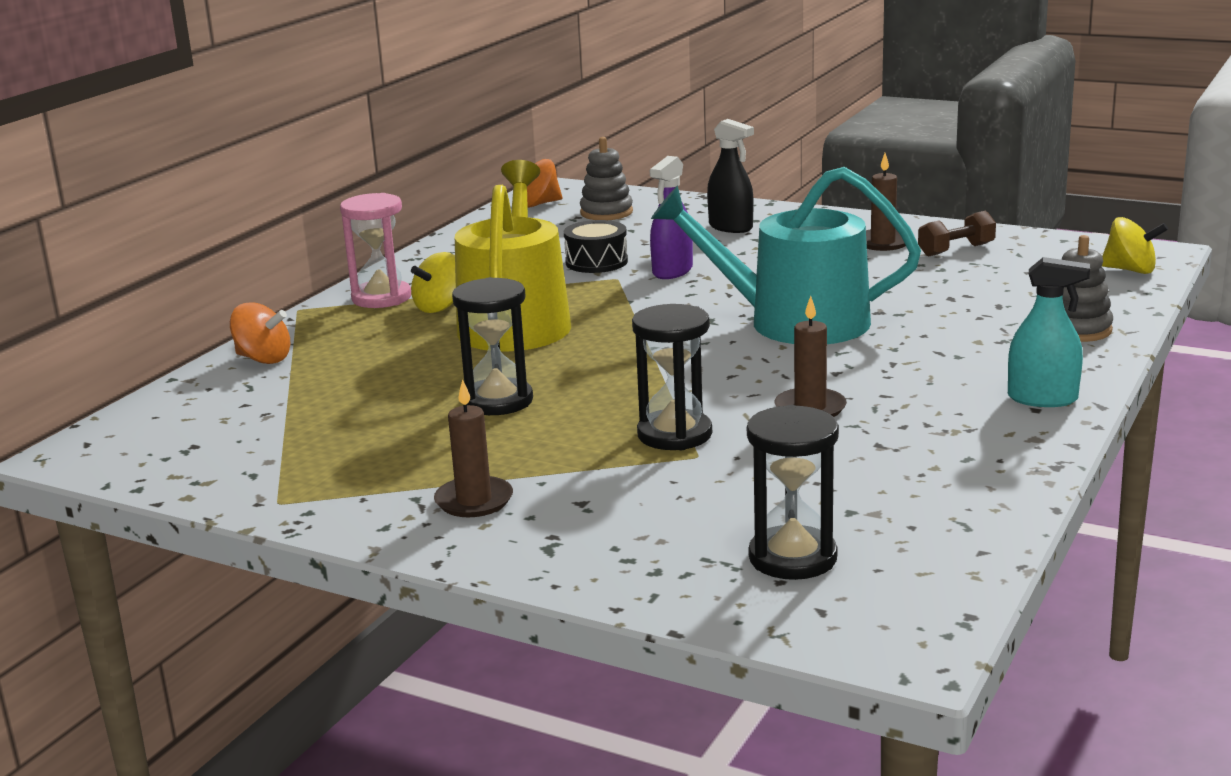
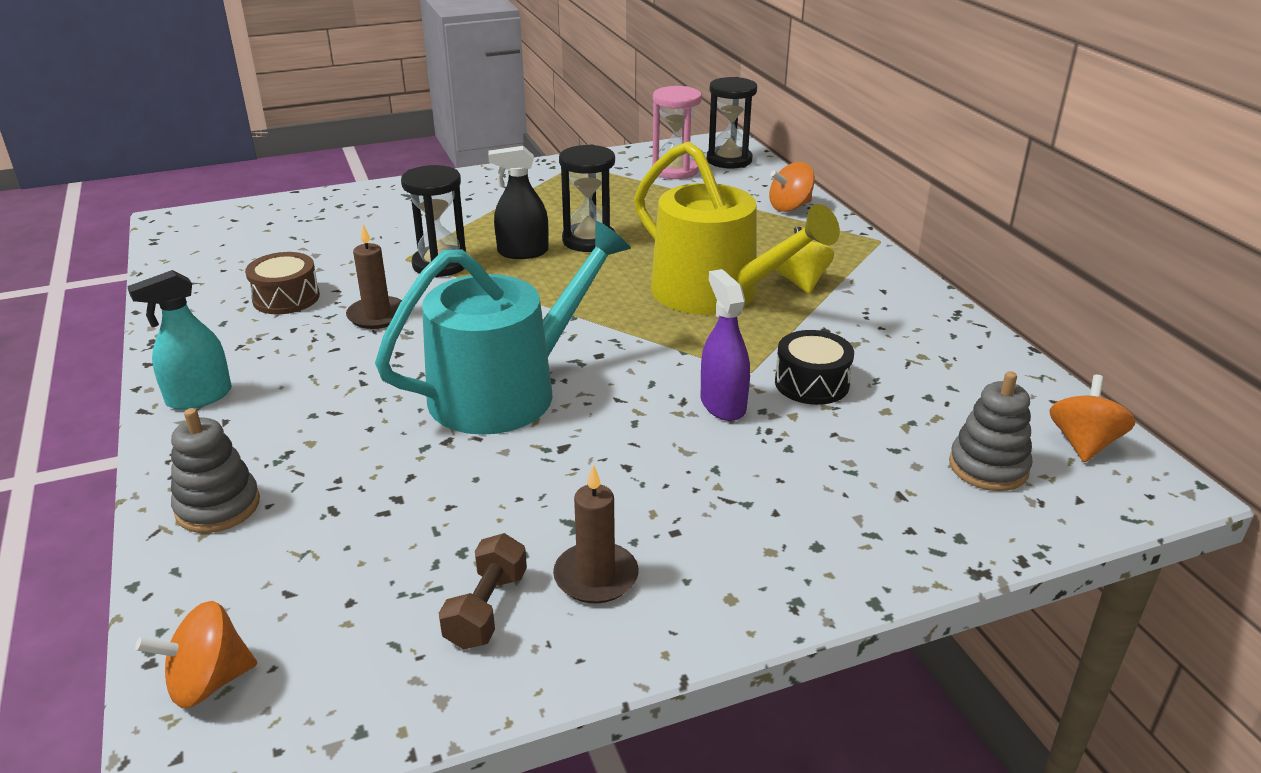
camera: 130 degrees right, 10 degrees up
pink hourglass [340,193,411,308] -> pink hourglass moved to [652,86,702,179]
brown candle [434,379,513,517] -> none
black spray bottle [707,119,754,233] -> black spray bottle moved to [488,146,549,259]
black hourglass [747,405,839,580] -> black hourglass moved to [707,77,757,169]
yellow spinning top [1102,217,1168,274] -> orange spinning top [135,601,257,708]
none -> brown drum [245,252,320,314]

